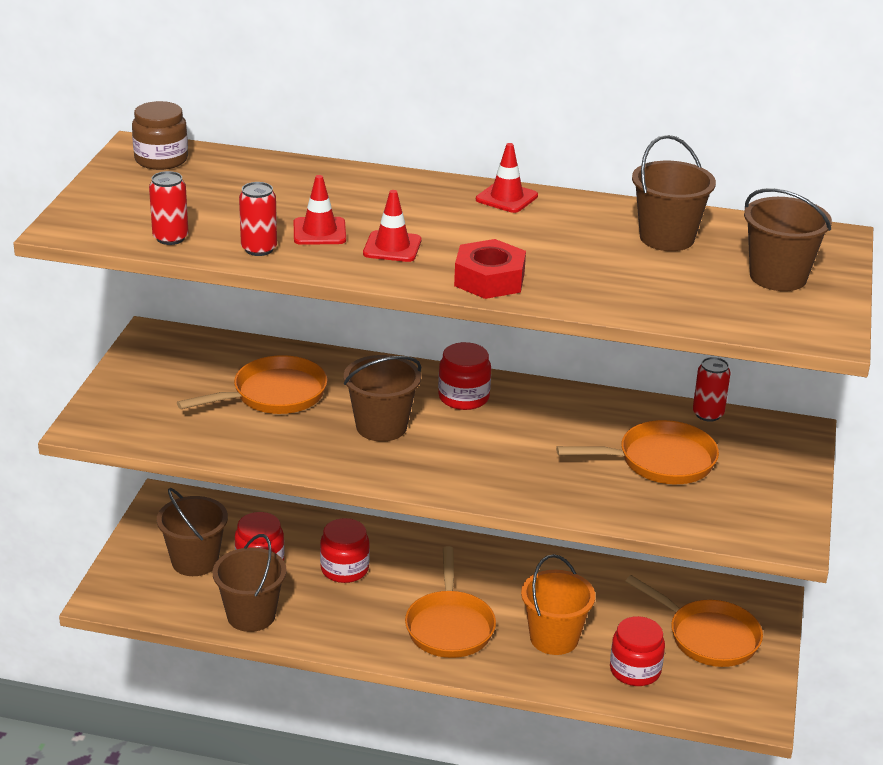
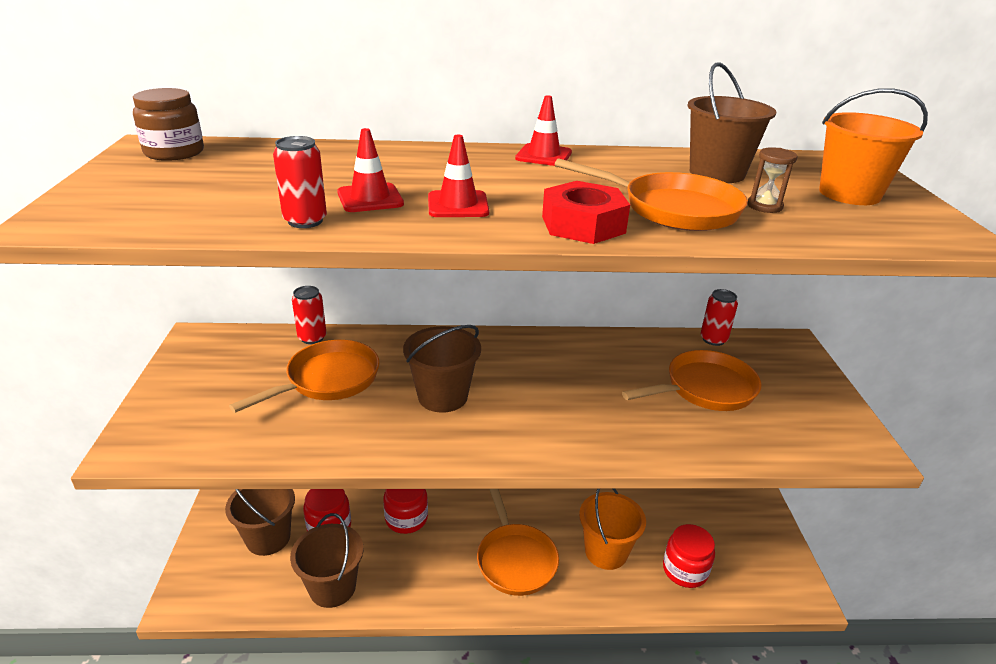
camera: 15 degrees left, 0 degrees up
red can [149,171,189,245] -> red can moved to [292,286,327,344]
red jar [438,342,491,410] -> none
orange pan [626,575,763,667] -> orange pan moved to [555,158,748,231]
brown bucket [744,188,832,291] -> orange bucket [819,88,928,205]
none -> brown hourglass [747,147,798,213]

